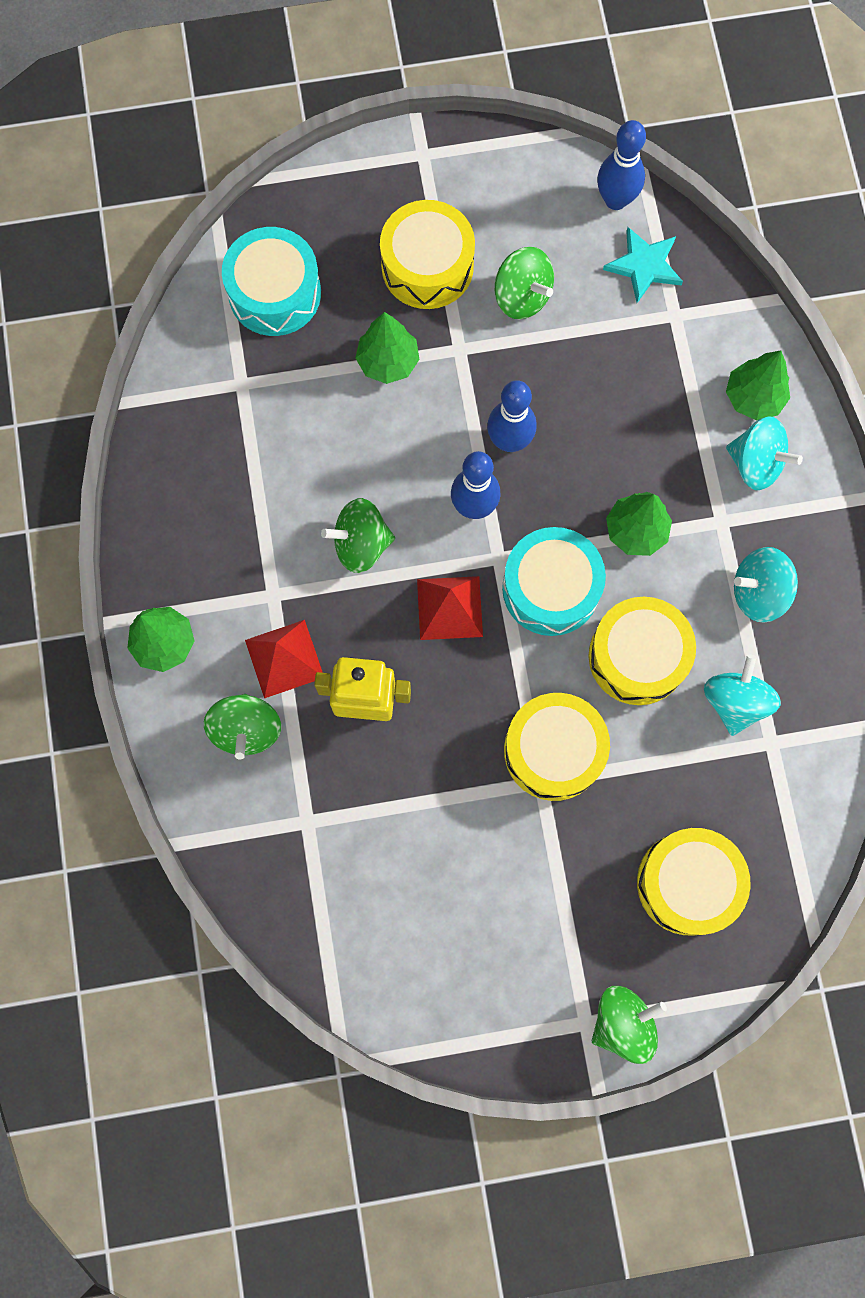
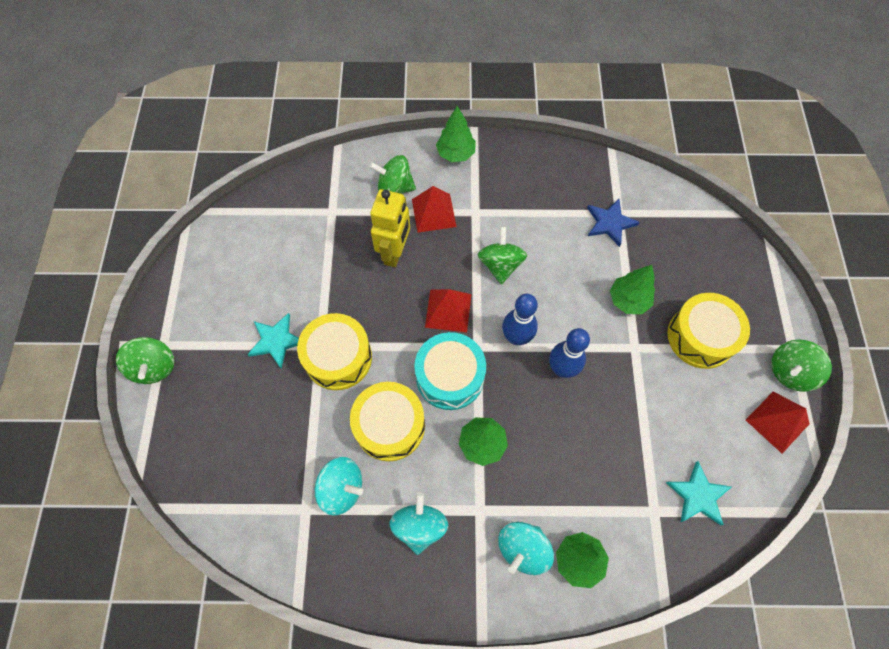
camera: 100 degrees right, 10 degrees down
turquoise drum [222,227,321,336] -> none
green spinning top [495,247,554,319] -> green spinning top moved to [771,340,832,392]
blue bowling pin [597,120,646,210] -> none
yellow drum [637,828,751,935] -> none
none -> turquoise star [247,313,299,368]
none -> blue star [587,199,640,247]
none -> red pyramid [746,392,810,453]

